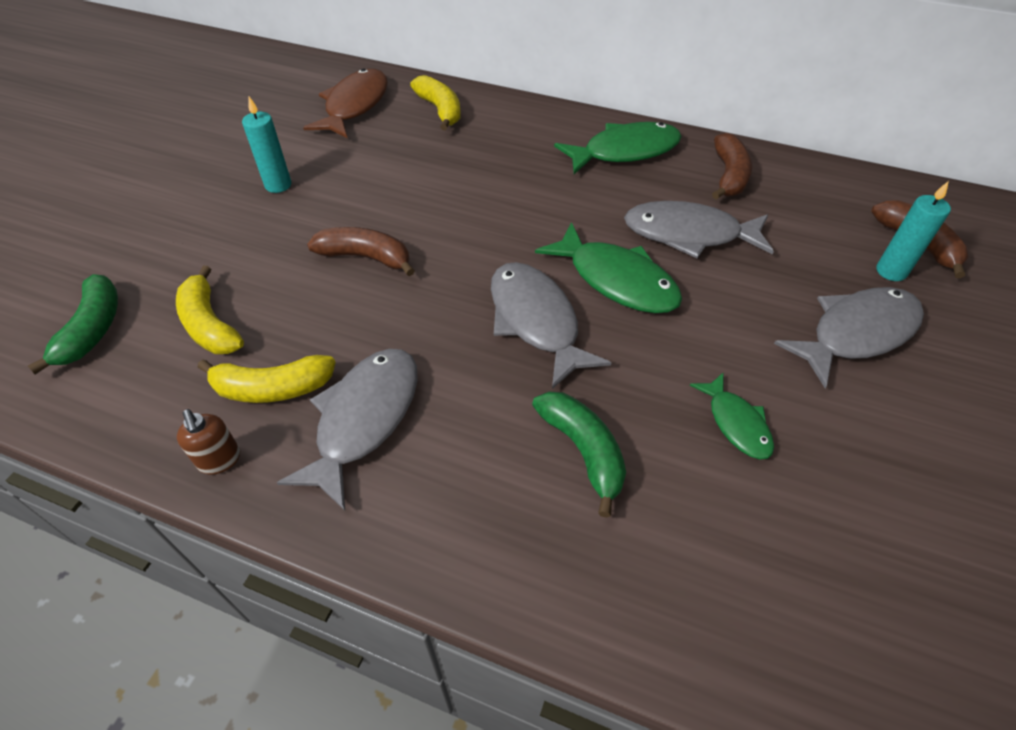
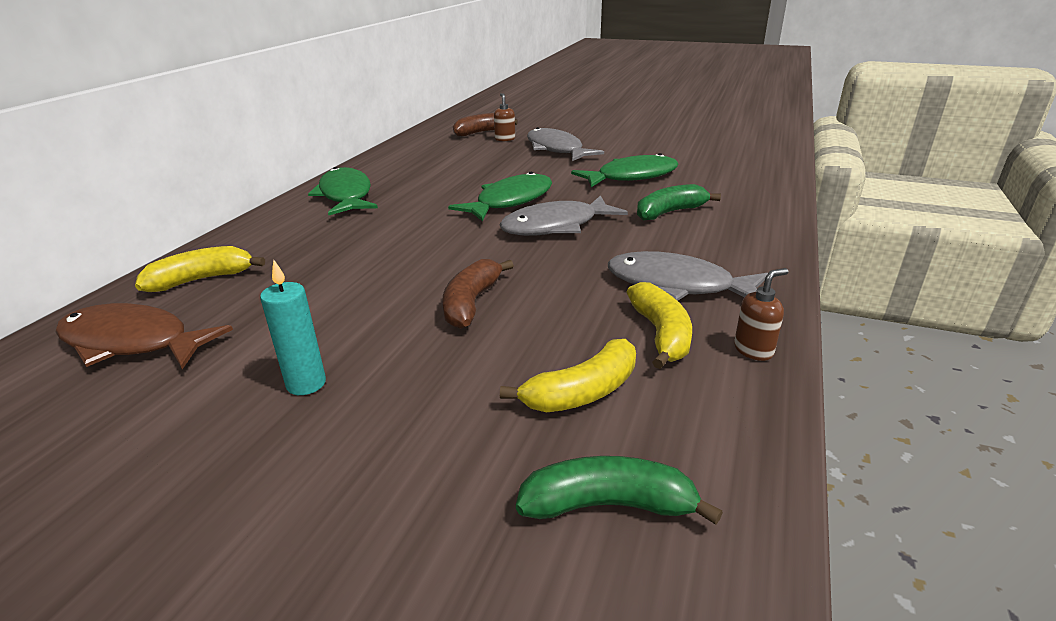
camera: 90 degrees left, 20 degrees down
grey fish [624,201,774,258] -> none
green fish [690,373,774,459] -> green fish [571,153,678,187], size x1.75
brown banana [712,133,753,200] -> none
turquoise candle [876,181,951,281] -> brown soap dispenser [494,93,515,141]

